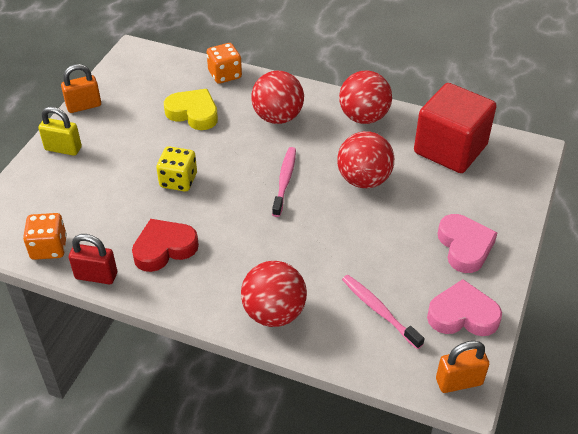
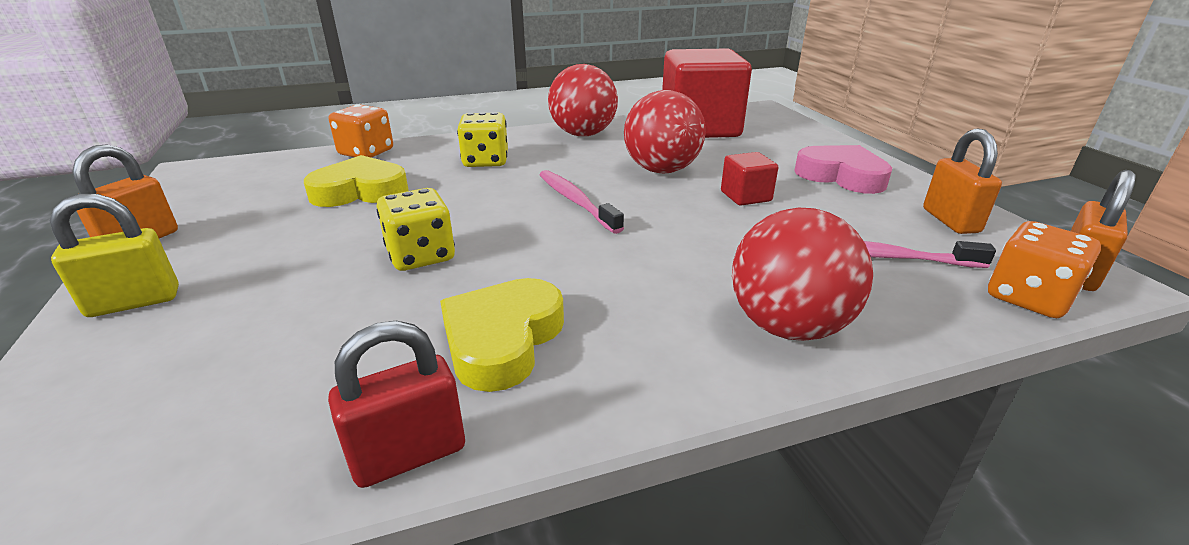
camera: 40 degrees left, 15 degrees down
orange dice [23,213,67,260] -> orange dice moved to [988,221,1101,318]
red heart [132,219,199,272] -> yellow heart [440,278,564,392]
red ball [251,71,304,124] -> yellow dice [457,112,508,167]
pink heart [427,279,502,336] -> orange padlock [923,129,1002,234]
none -> red cube [721,152,778,206]

